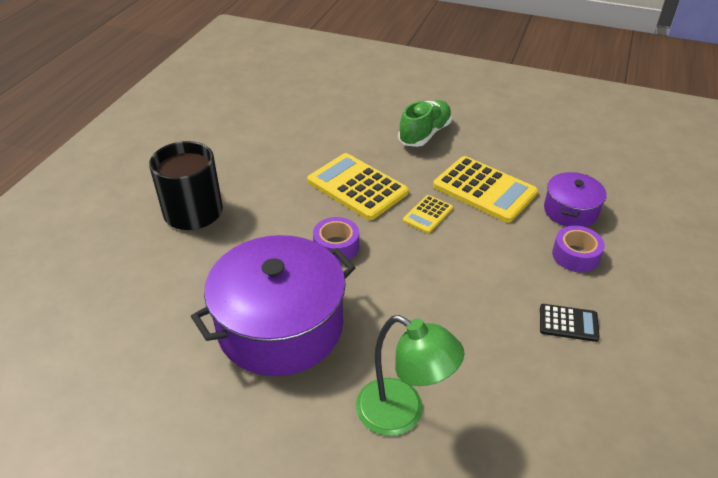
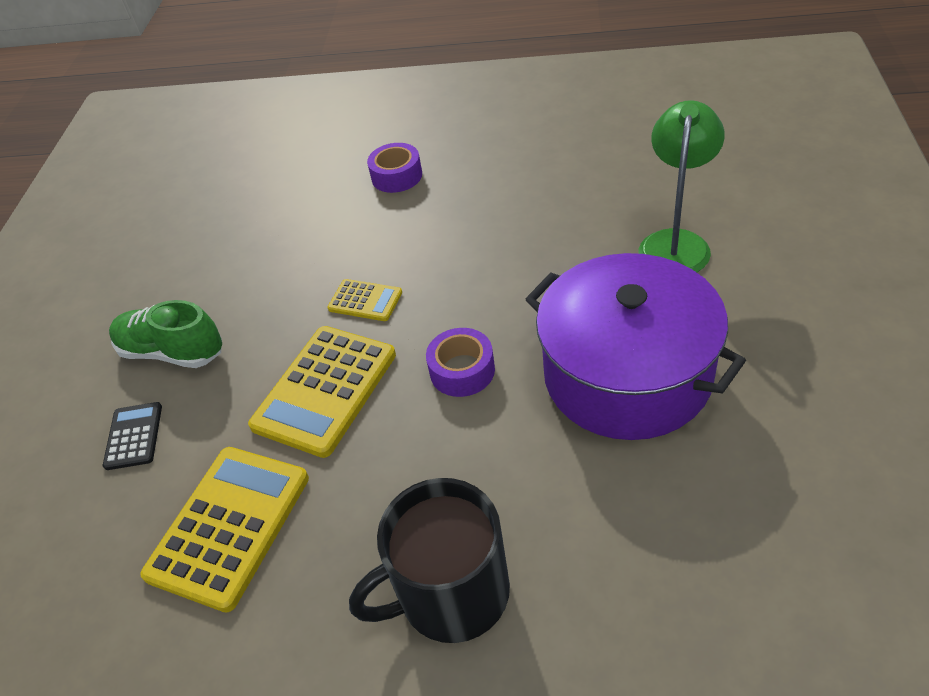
camera: 100 degrees left, 5 degrees up
yellow calculator [433,156,538,223] -> yellow calculator moved to [140,447,309,613]
black calculator [540,304,600,342] -> black calculator moved to [103,402,162,470]
purple pot [544,172,607,227] -> none

